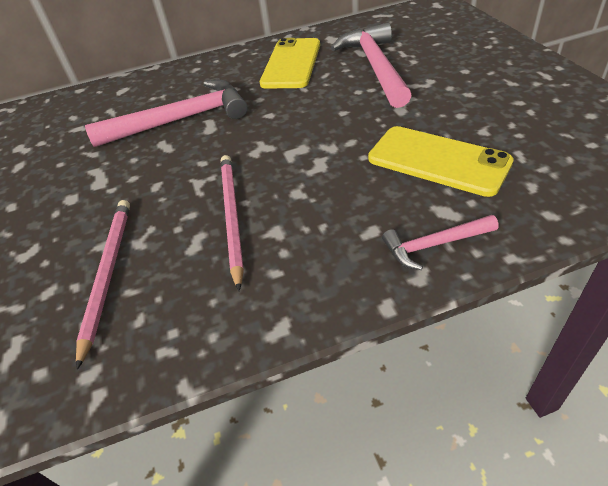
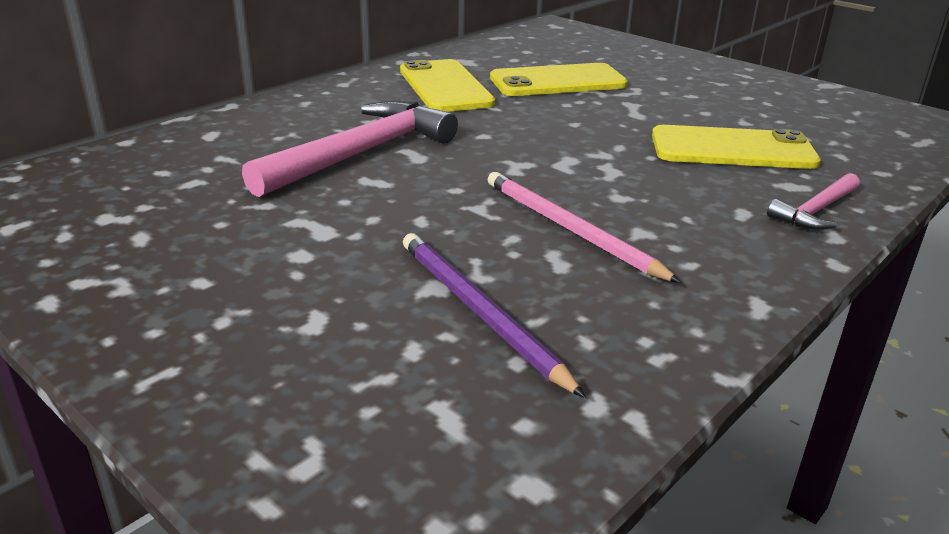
camera: 35 degrees left, 15 degrees down
pink pencil [76,200,130,370] -> purple pencil [403,233,585,398]
pink hammer [331,22,412,108] -> yellow phone [490,63,628,96]

